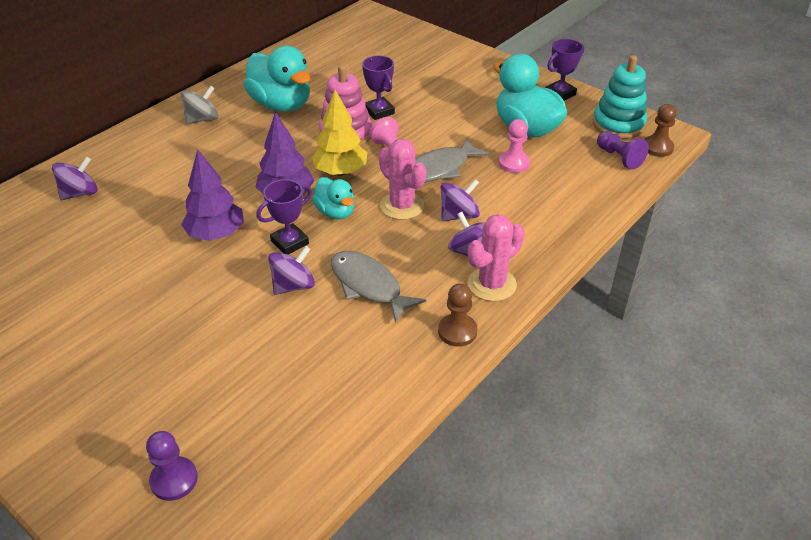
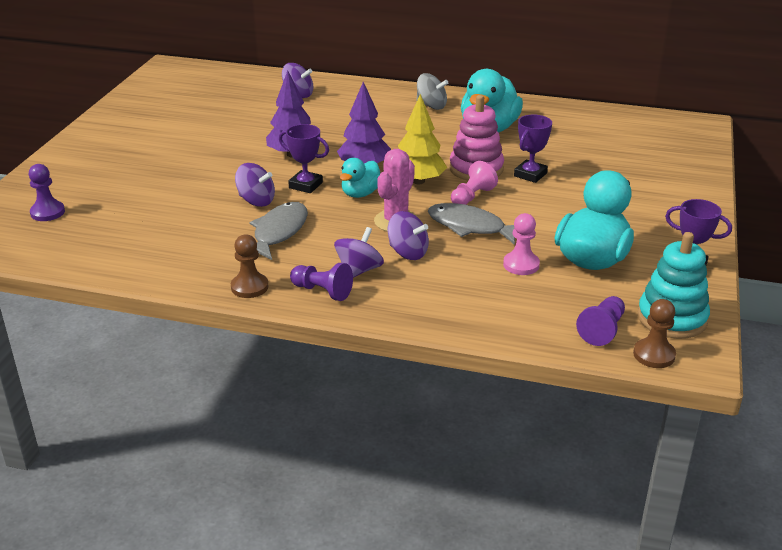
camera: 65 degrees right, 10 degrees down
pink cactus [468,214,525,302] -> purple pawn [290,263,353,301]

